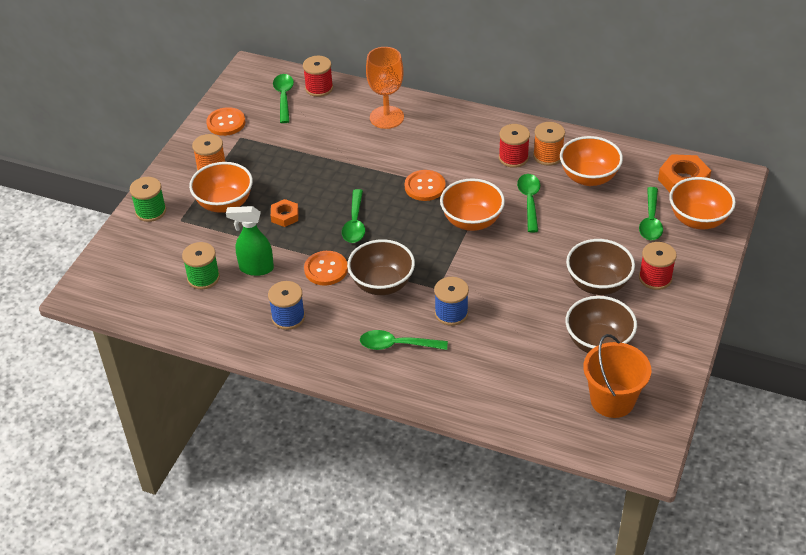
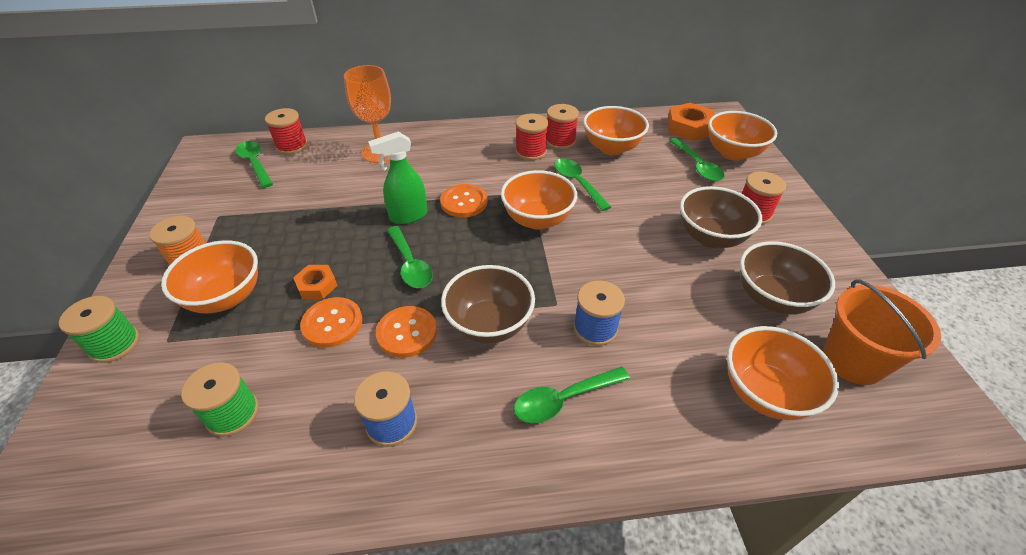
camera: 30 degrees left, 0 degrees up
orange button [206,107,246,136] -> orange button moved to [300,297,362,348]
green spray bottle [226,206,274,276] -> green spray bottle moved to [368,131,427,224]
orange spool [533,122,565,166] -> red spool [546,104,579,150]
none -> orange bowl [727,326,839,420]

